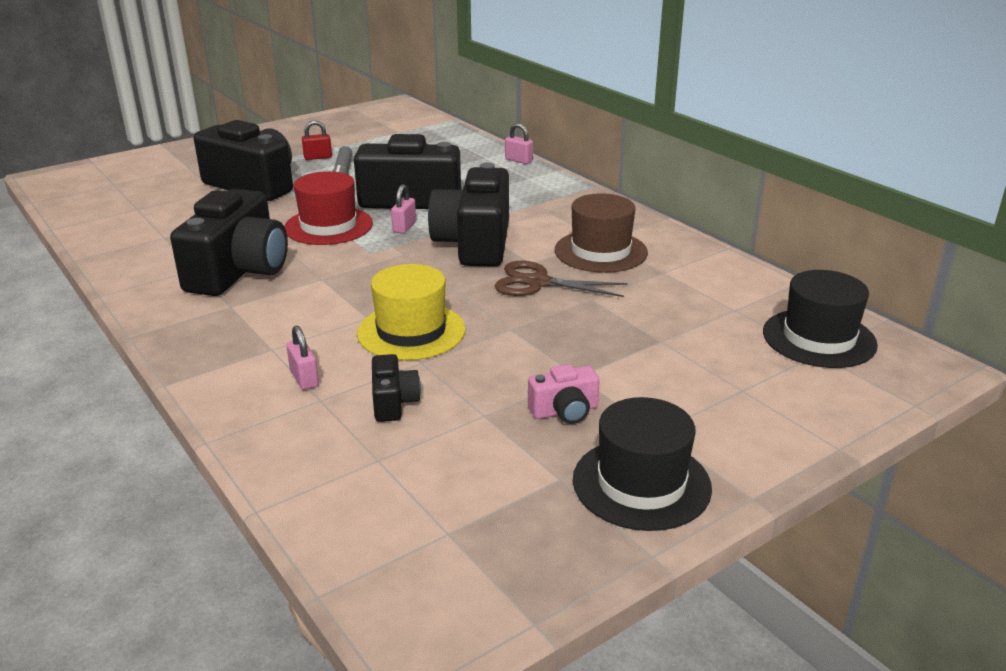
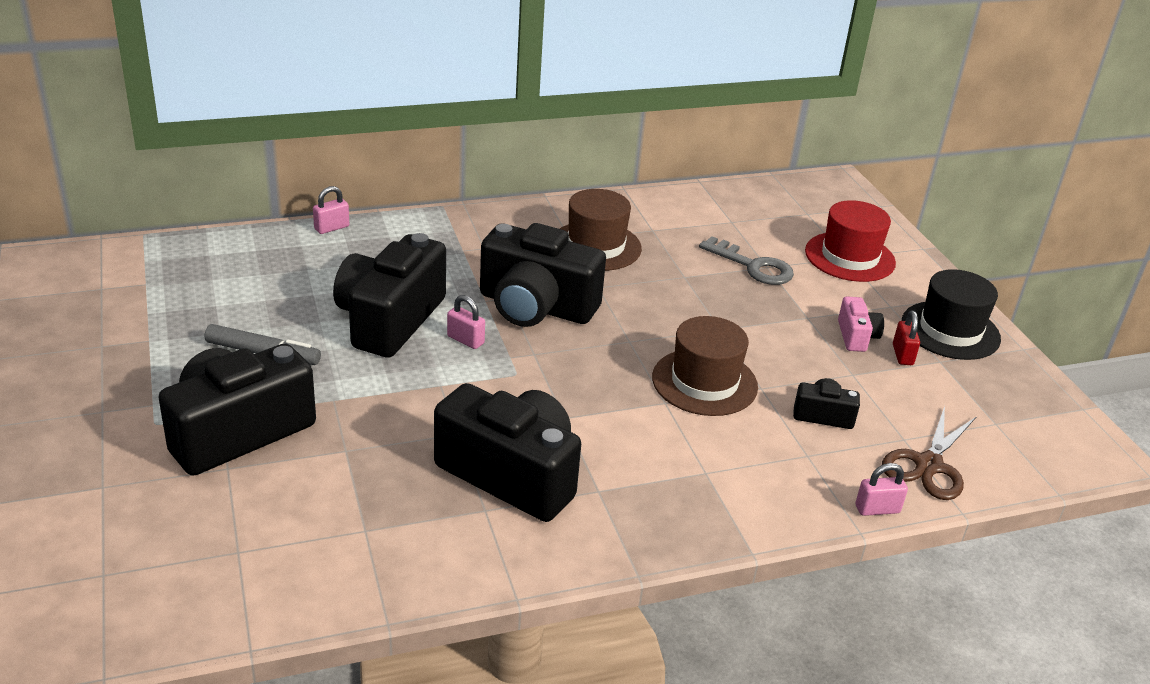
camera: 75 degrees left, 5 degrees up
red hat [284,171,373,245] -> red hat moved to [805,200,896,282]
pink padlock [286,326,319,390] -> pink padlock moved to [856,463,908,516]
red padlock [302,120,332,160] -> red padlock moved to [893,311,920,365]
yellow hat [357,264,465,360] -> brown hat [652,316,758,416]
brown scissors [495,261,628,297] -> brown scissors moved to [882,406,977,500]
black hat [763,270,878,368] -> none
none -> grey key [699,236,794,285]

